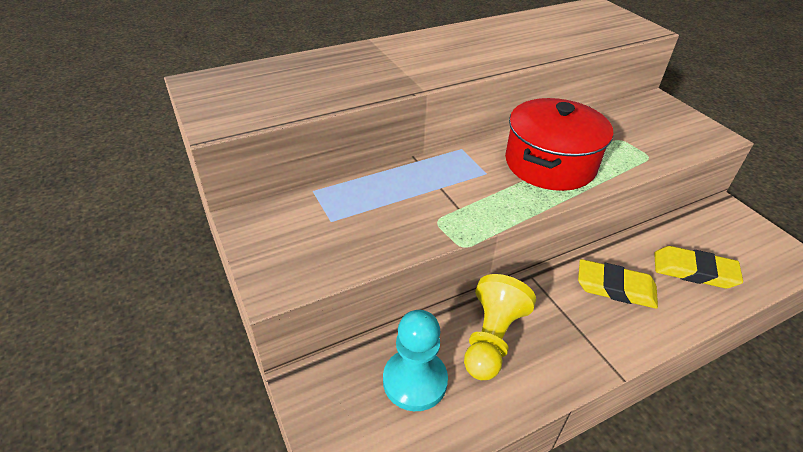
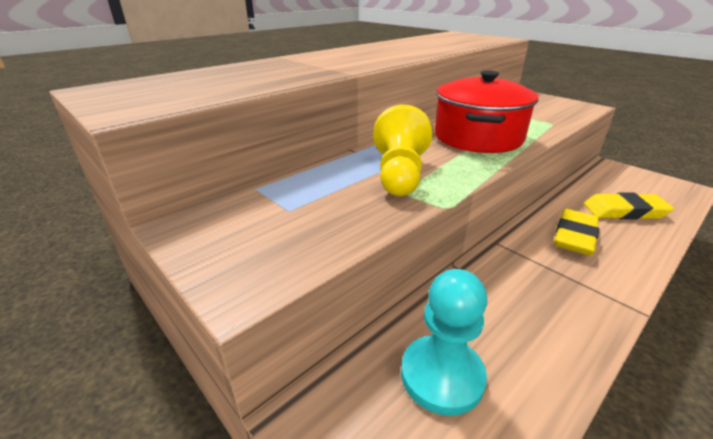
camera: 15 degrees left, 10 degrees down
yellow pawn [464,274,536,380] -> yellow pawn moved to [373,105,432,196]
yellow eraser [578,259,658,309] -> yellow eraser turned 60 degrees counterclockwise [554,209,599,256]

